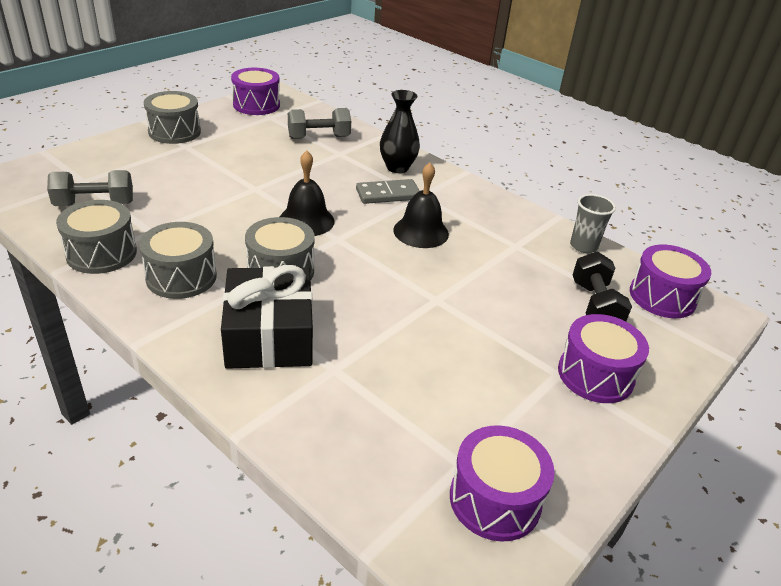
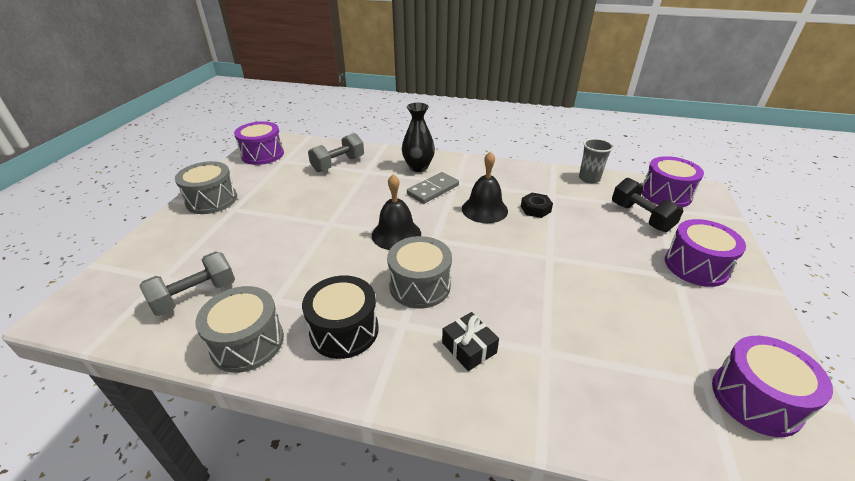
camera: 25 degrees left, 0 degrees up
grey drum [139,222,217,299] -> black drum [302,276,379,359]
black gift [221,265,313,369] -> black gift [442,312,499,371], size x0.48
none -> black nut [521,193,553,218]

